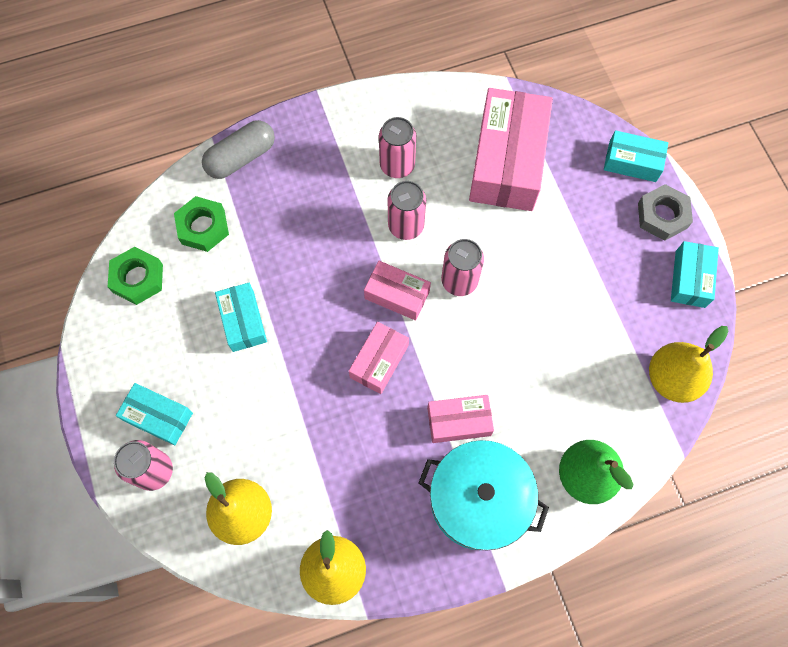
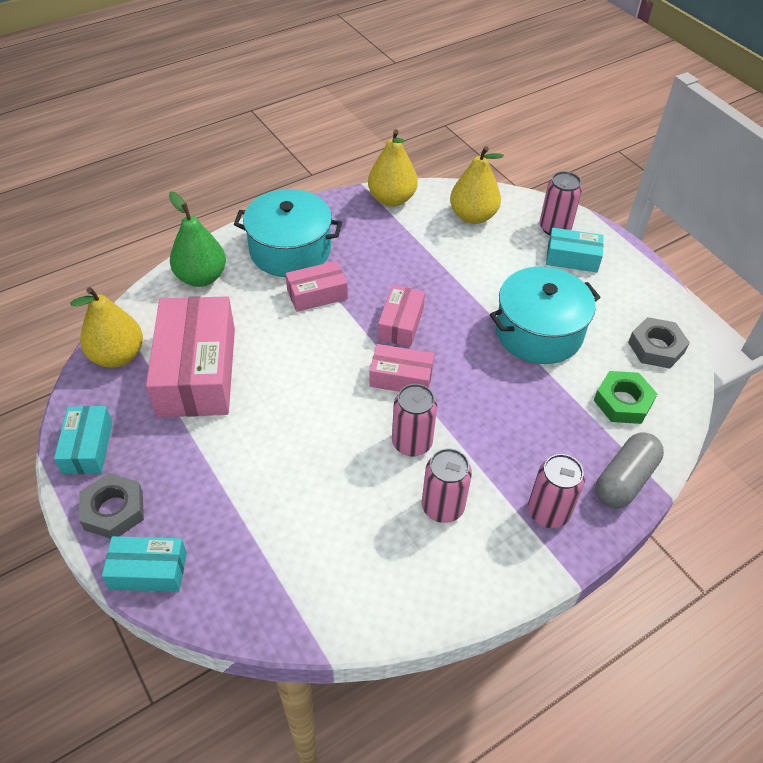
camera: 165 degrees right, 20 degrees down
green nut [108,247,163,305] -> grey nut [628,317,690,369]
turquoise box [215,283,267,352] -> turquoise pot [490,266,601,364]
pink can [441,239,484,296] -> pink can moved to [528,454,585,528]
pink box [469,88,553,211] -> pink box moved to [146,296,235,417]

